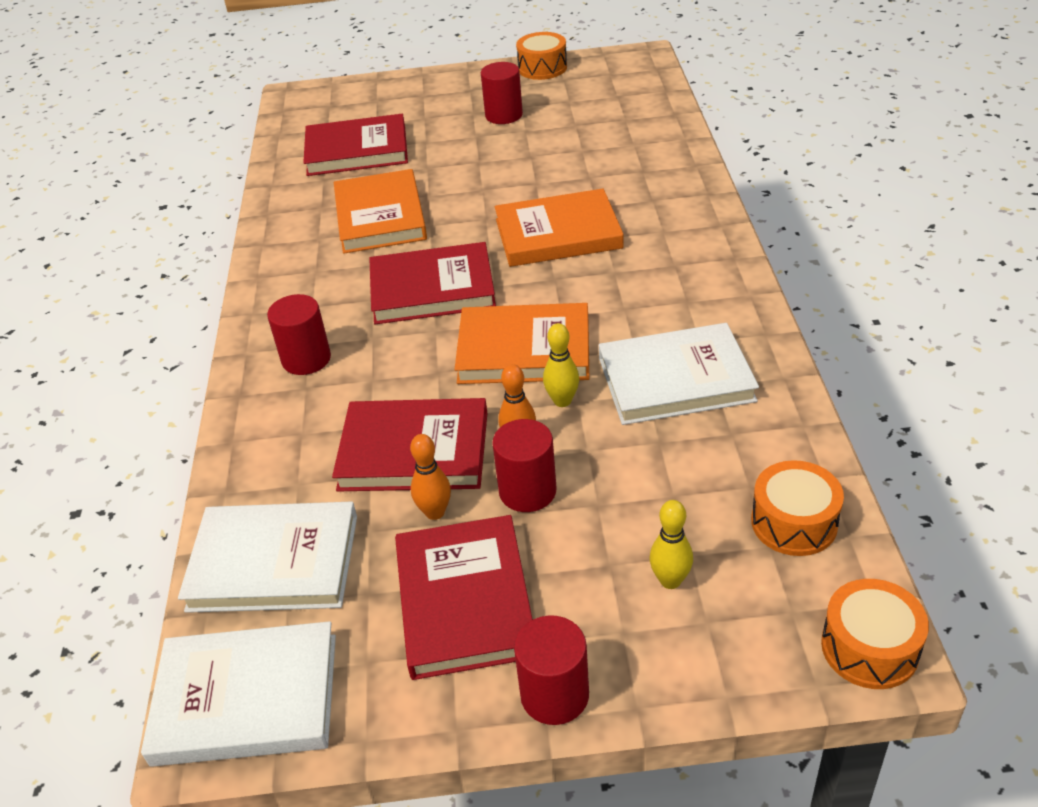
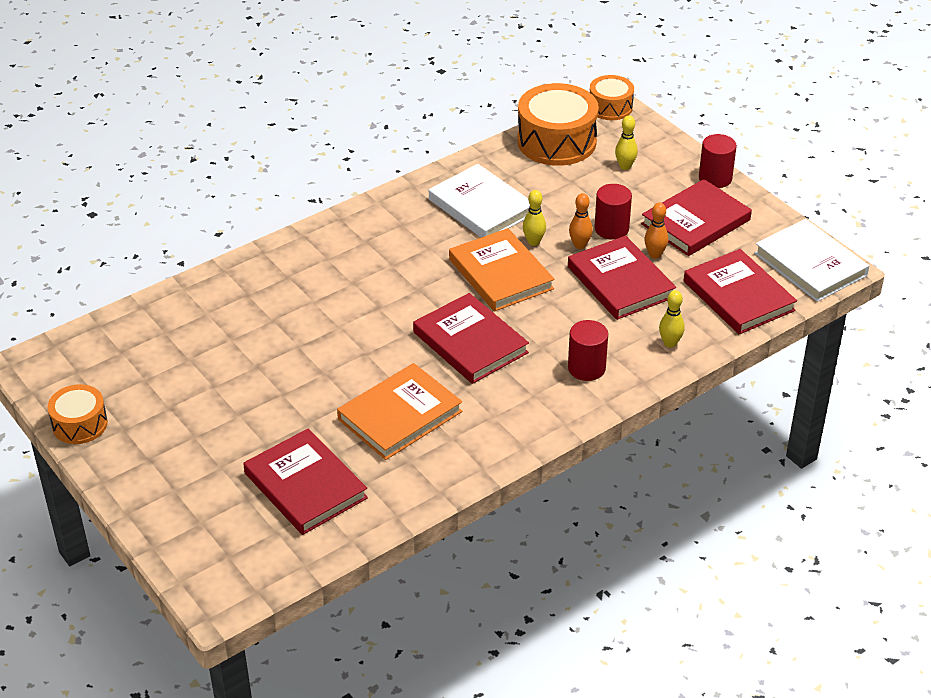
camera: 125 degrees left, 0 degrees up
white book [178,502,357,613] -> red book [684,249,797,334]
red cylinder [481,62,523,124] -> none
orange book [495,189,624,267] -> none
orange drum [751,460,844,556] -> orange drum [517,83,599,166], size x1.75
none -> yellow bowling pin [659,290,685,348]

